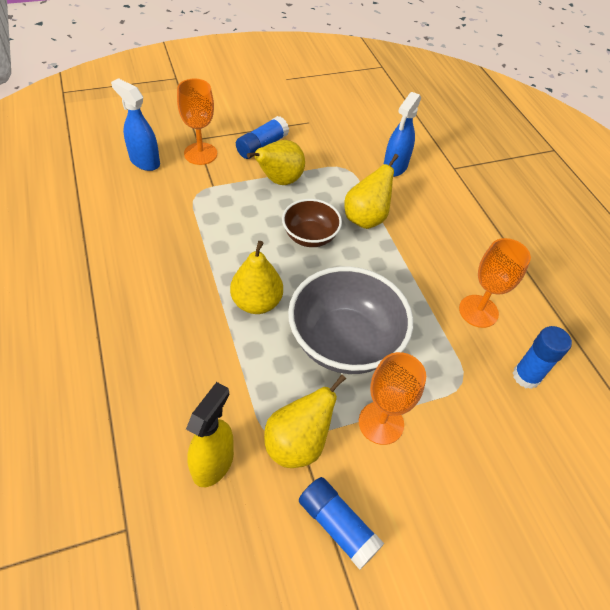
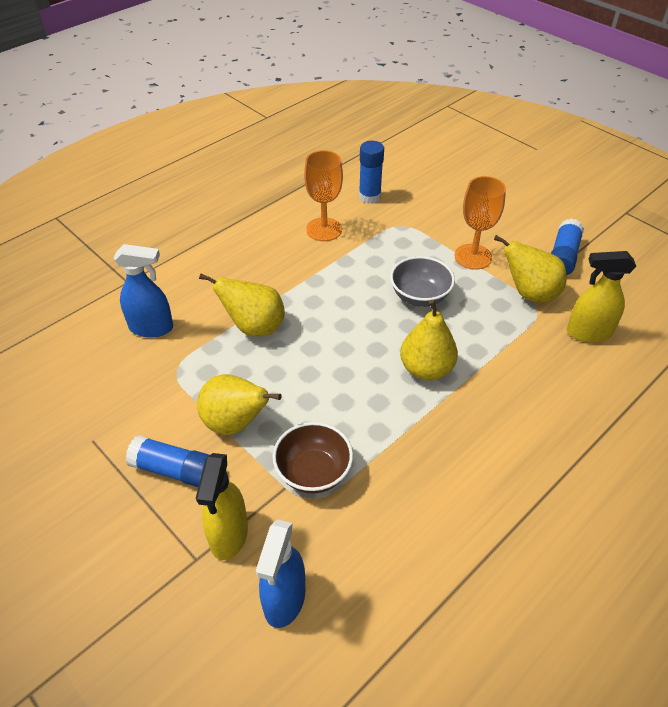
camera: 110 degrees left, 5 degrees down
orange goblet [177,79,217,165] -> yellow spray bottle [196,453,248,560]
brown bowl [282,199,342,247] -> brown bowl moved to [272,422,353,494]
grey bowl [288,266,413,374] -> grey bowl [390,256,455,307], size x0.57

